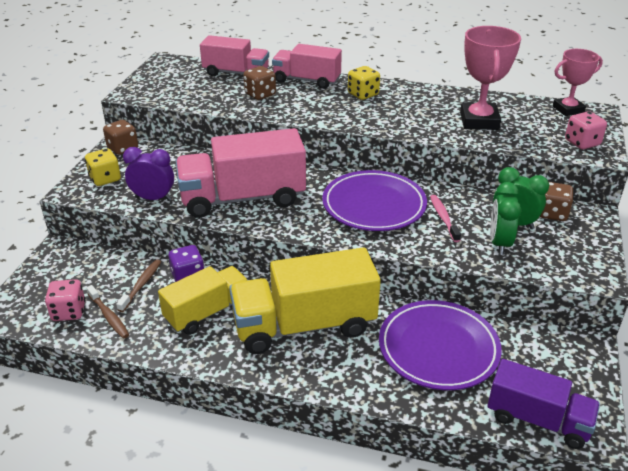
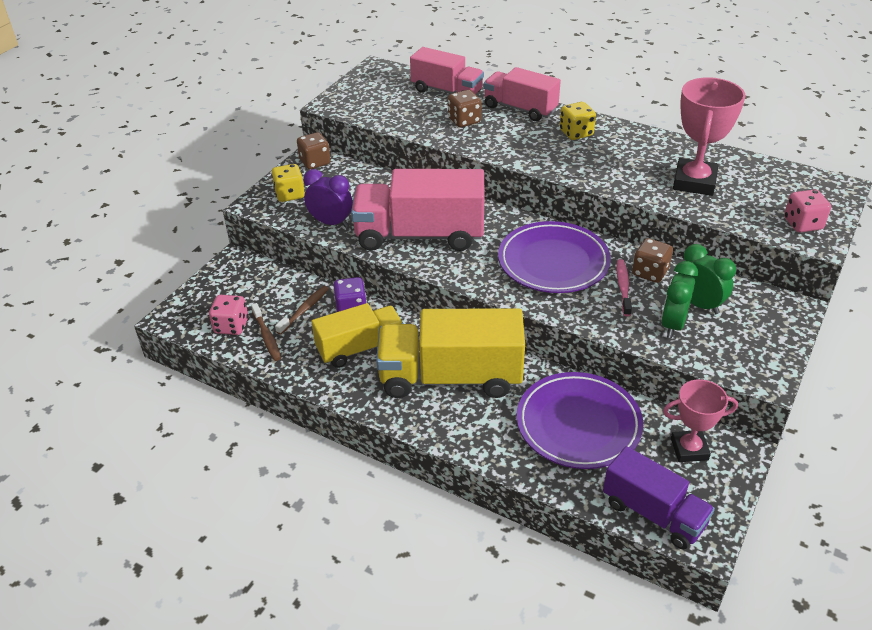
camera: 15 degrees right, 5 degrees up
brown dice [540,182,573,221] -> brown dice moved to [632,238,673,283]
pink trophy [553,49,603,116] -> pink trophy moved to [663,379,738,462]

